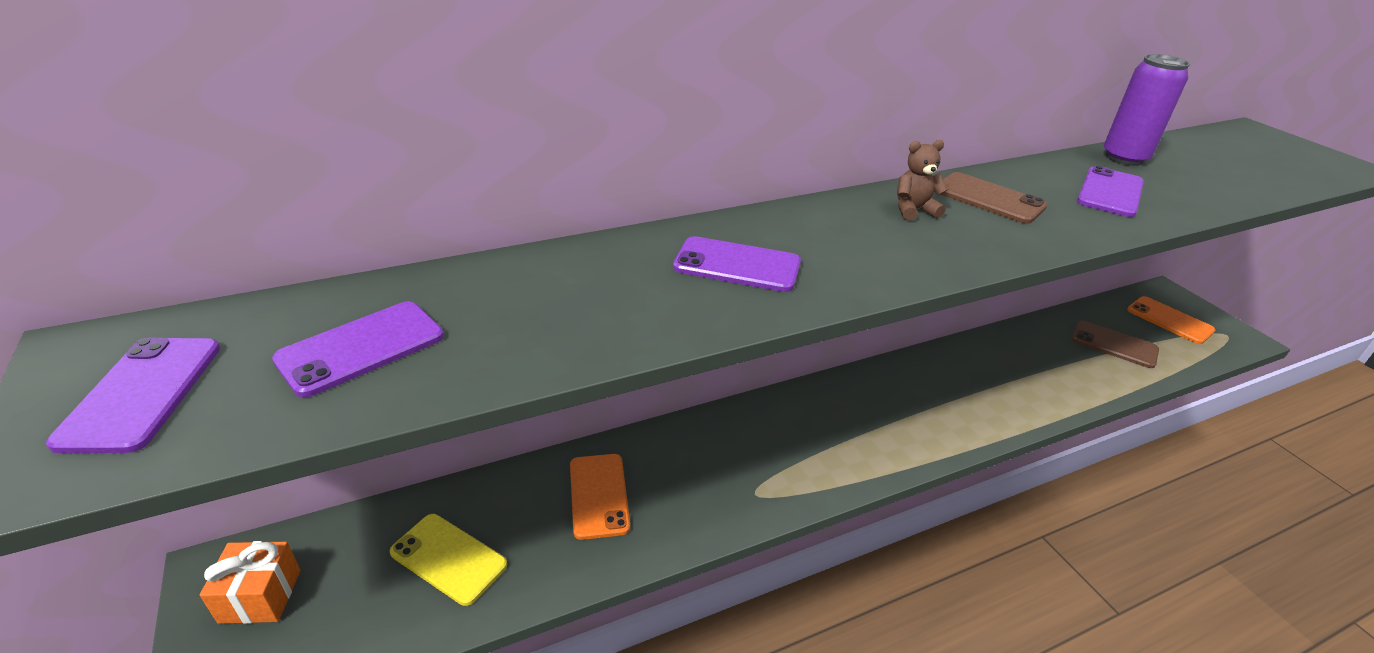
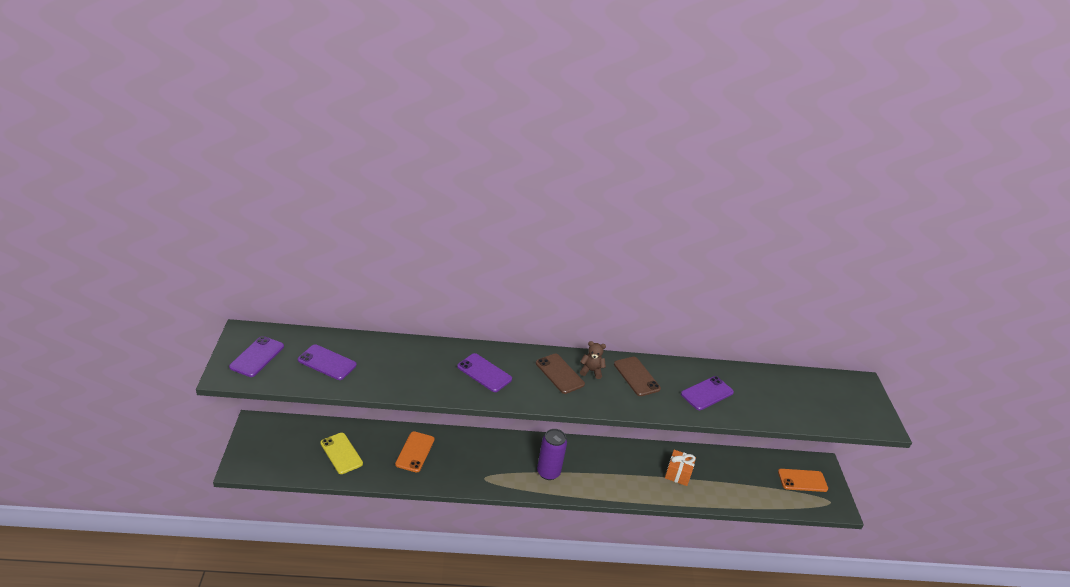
camera: 20 degrees right, 0 degrees up
orange gift [200,541,300,624] -> orange gift moved to [665,450,696,486]
purple phone [272,301,444,398] -> purple phone turned 45 degrees clockwise [298,344,356,380]
brown phone [1072,321,1159,368] -> brown phone moved to [536,354,585,394]
purple can [1104,54,1190,166] -> purple can moved to [537,429,567,480]
orange phone [1127,296,1215,344] -> orange phone turned 75 degrees counterclockwise [778,469,828,492]

